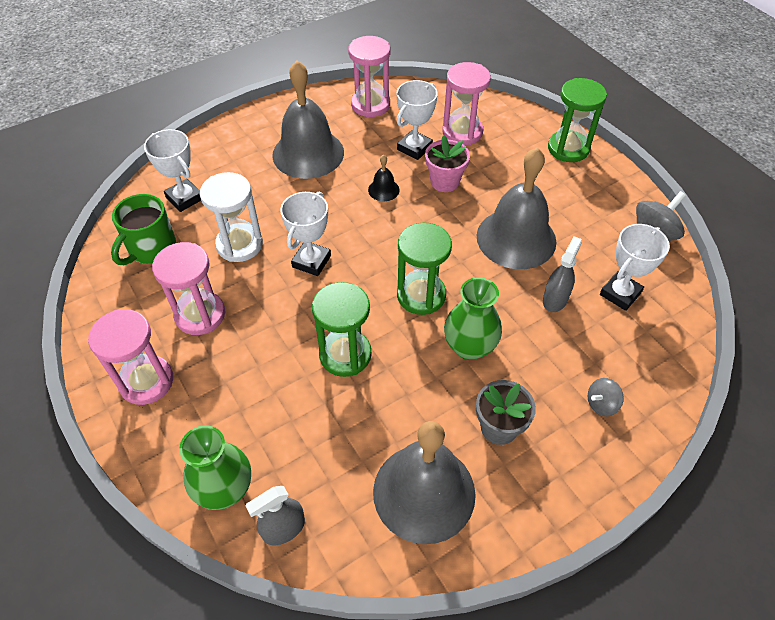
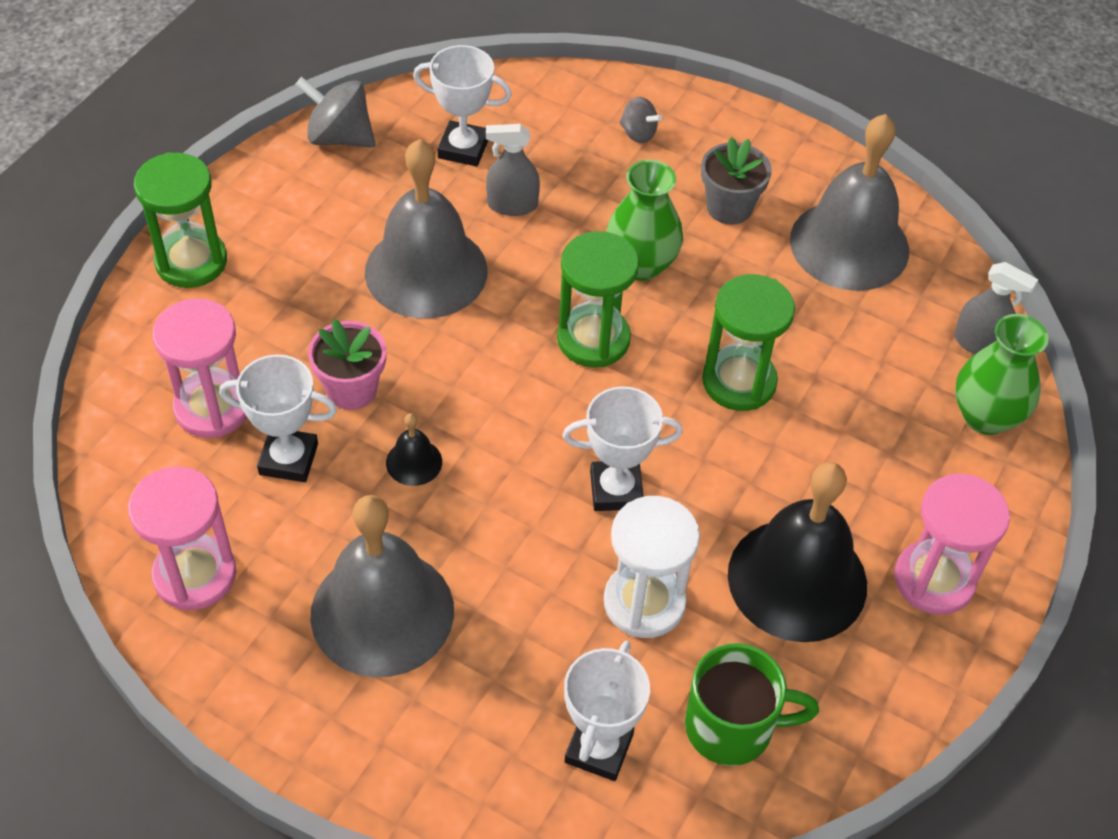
camera: 120 degrees left, 0 degrees up
pink hourglass [152,242,225,335] -> black bell [728,462,867,642]

